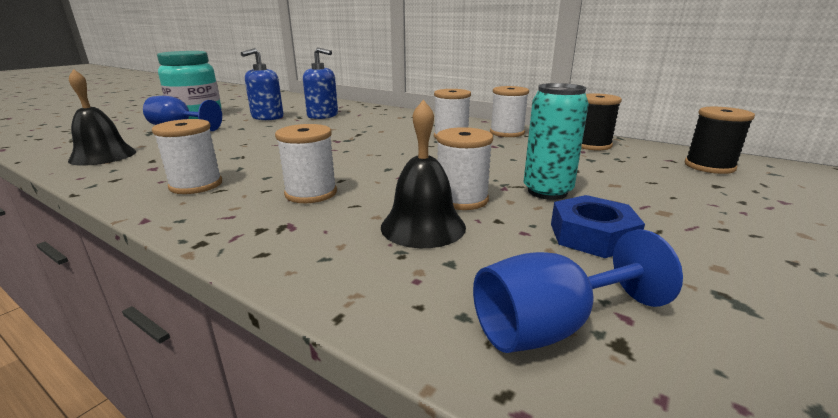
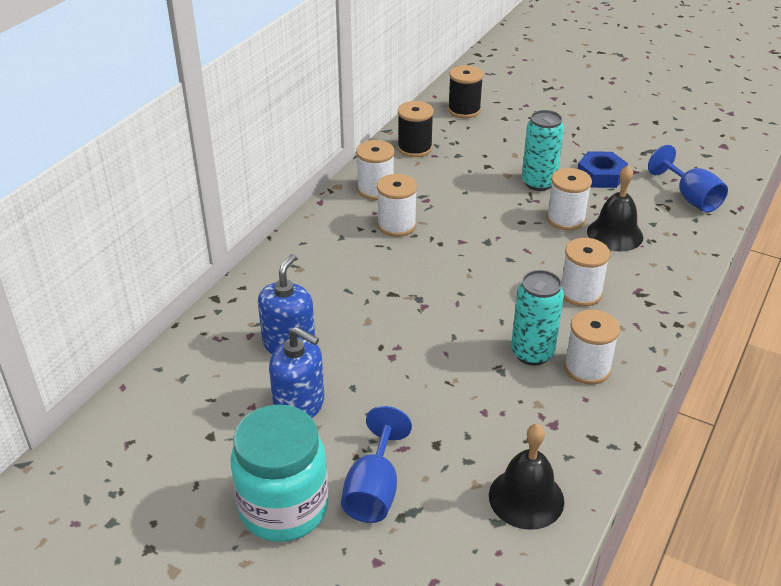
camera: 95 degrees left, 15 degrees up
none -> turquoise can [511,270,564,366]

